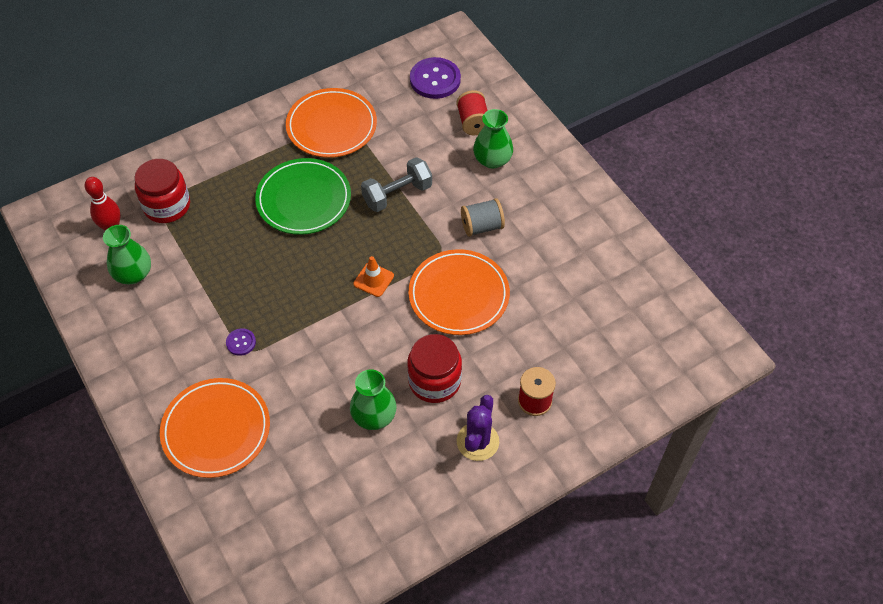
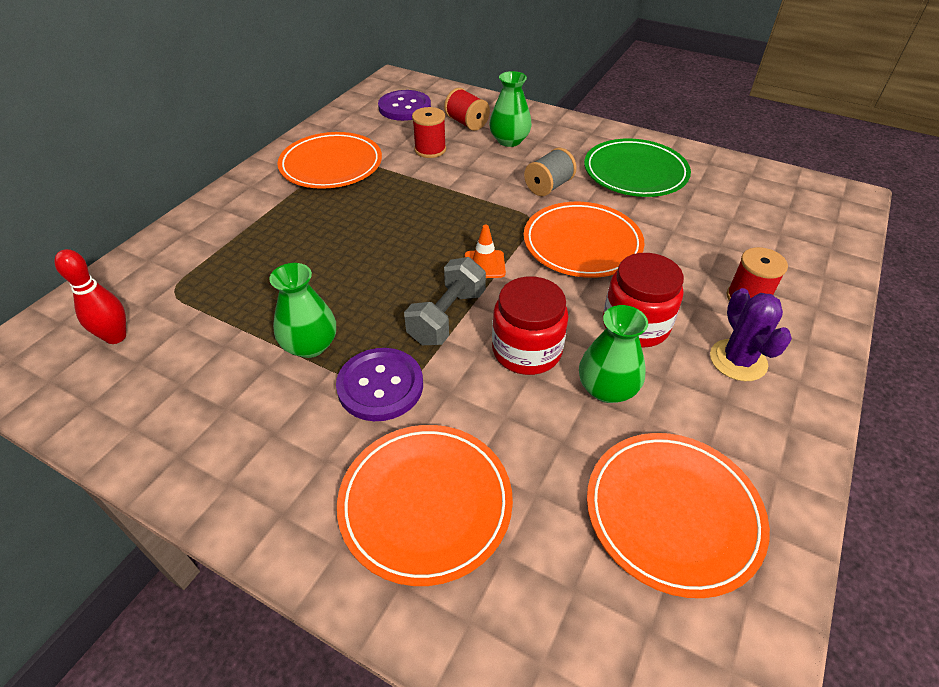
camera: 30 degrees left, 10 degrees down
green vase [103,225,151,285] -> green vase moved to [269,263,336,358]
red jar [134,159,190,223] -> red jar moved to [492,276,569,375]
purple button [226,328,256,356] -> purple button [336,348,423,421], size x2.03
green plate [255,158,351,235] -> green plate moved to [584,139,691,197]
grey dumbbell [361,157,432,212] -> grey dumbbell moved to [404,257,486,345]
none -> red spool [412,107,446,158]
none -> orange plate [587,433,770,598]

